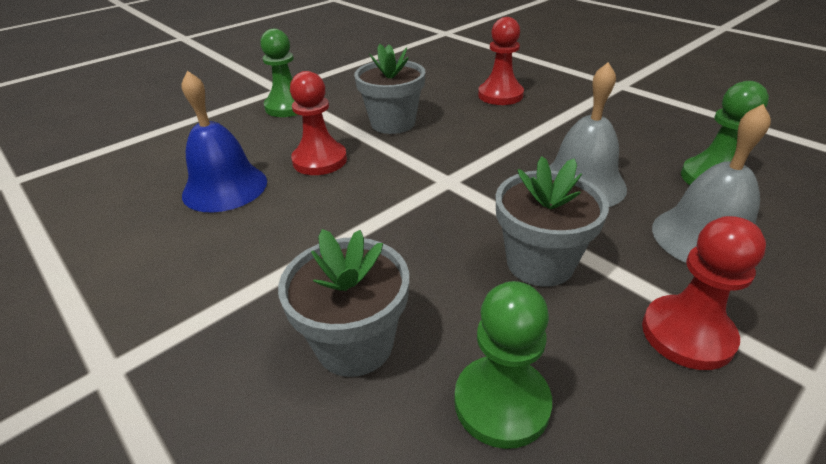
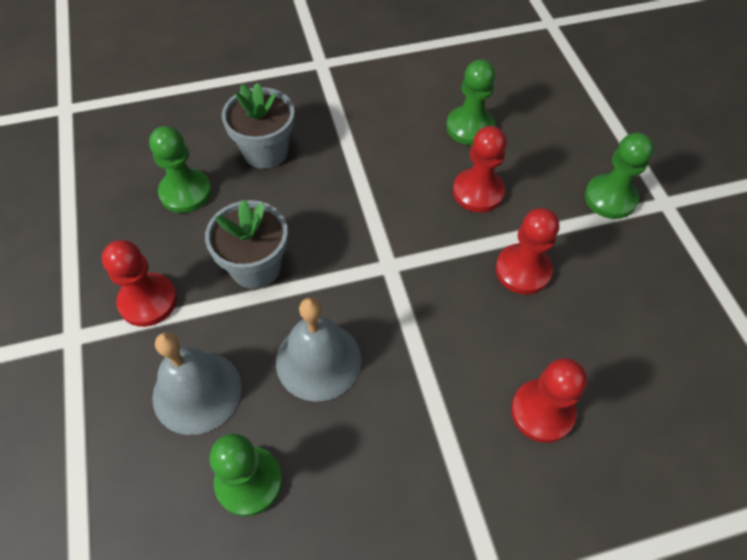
camera: 115 degrees right, 20 degrees up
blue bell [182,71,267,212] -> green pawn [446,59,495,145]
grey flower pot [354,44,425,134] -> red pawn [496,208,559,294]

